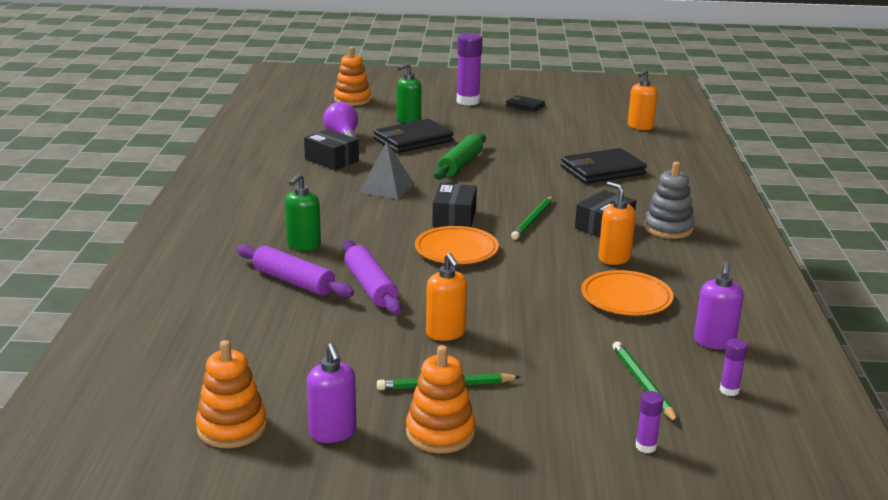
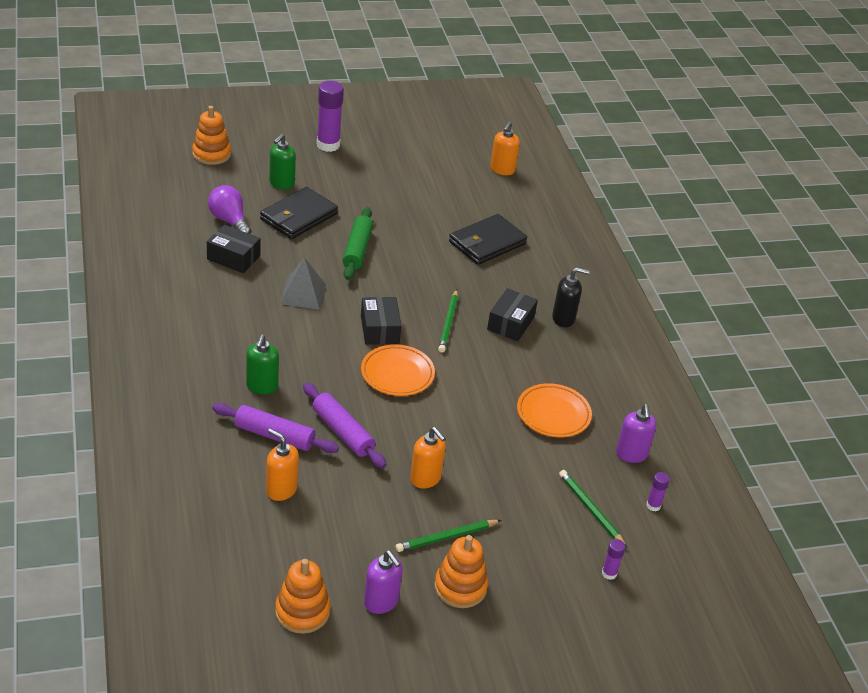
camera: 20 degrees left, 15 degrees up
black wallet [506,95,545,112] -> none
orange soap dispenser [599,182,636,265] -> orange soap dispenser moved to [266,428,299,501]
grey stacking toy [644,162,695,239] -> black soap dispenser [552,267,590,327]

